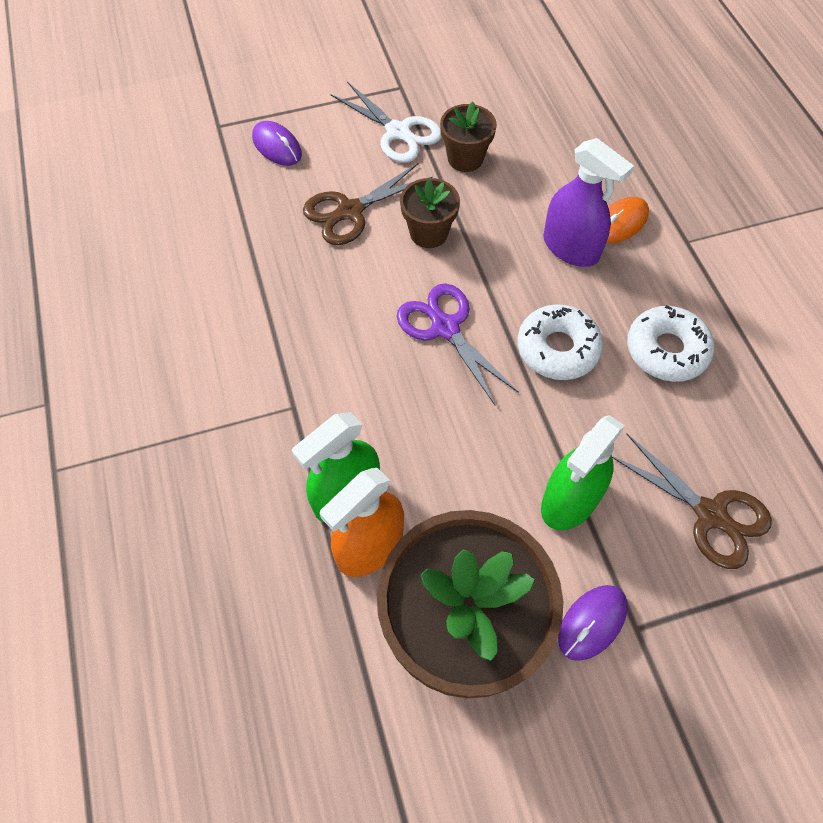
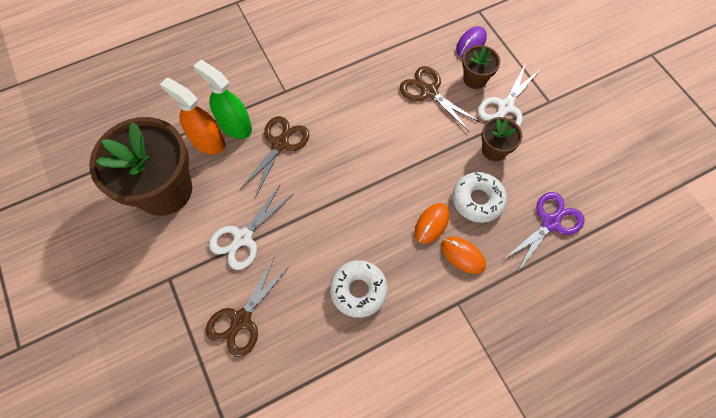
camera: 80 degrees right, 5 degrees up
purple scissors [397,283,518,405] -> purple scissors moved to [503,192,585,273]
brown flower pot [400,178,460,248] -> brown flower pot moved to [462,45,500,89]
white donut [518,304,603,380] -> white donut moved to [453,172,507,223]
green spray bottle [541,415,625,530] -> white scissors [209,185,294,270]
purple spray bottle [543,138,634,267] -> orange mouse [415,203,450,244]
purple mouse [558,585,628,661] -> none
none -> brown scissors [240,116,310,198]

